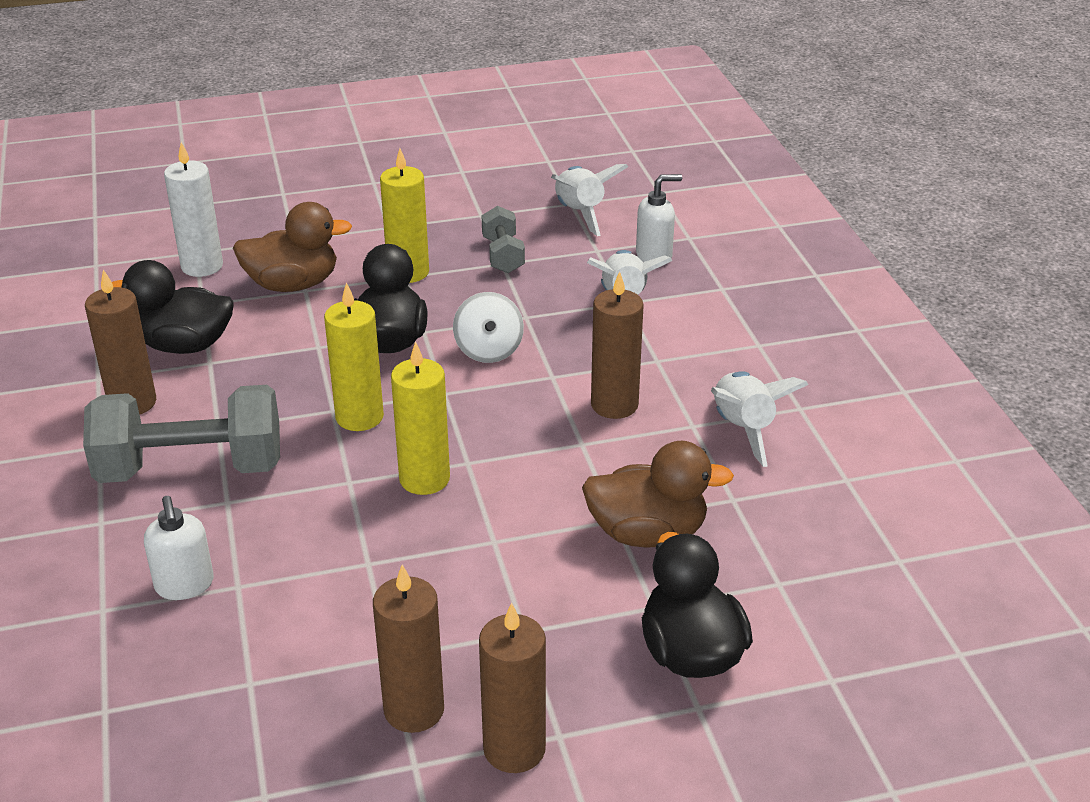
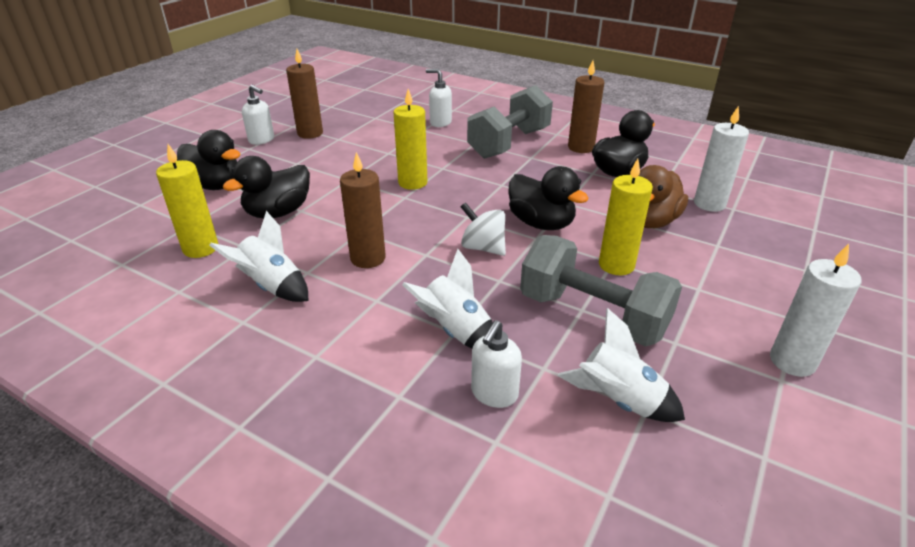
camera: 135 degrees right, 0 degrees up
yellow candle [324,282,384,431] -> yellow candle moved to [156,144,218,258]
brown candle [479,603,546,773] -> white soap dispenser [242,85,274,145]
grey dumbbell [481,206,525,273] -> grey dumbbell [520,235,682,347], size x1.97
brown duck [582,441,734,548] -> black duck [223,156,310,218]
none -> white candle [770,244,861,377]

